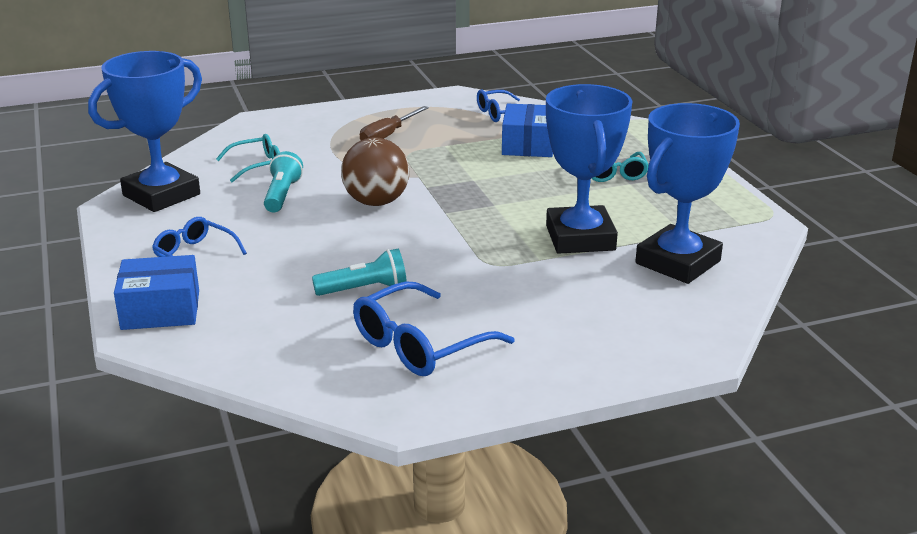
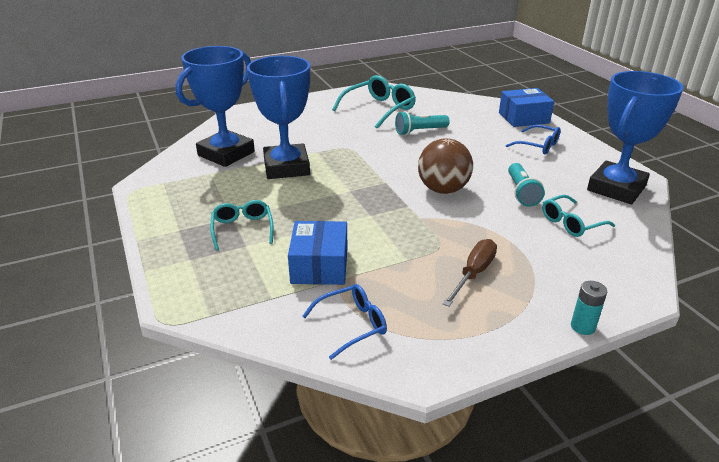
camera: 175 degrees right, 5 degrees up
blue glasses [353,281,514,376] -> turquoise glasses [332,75,416,129]
none -> turquoise battery [571,281,607,335]

